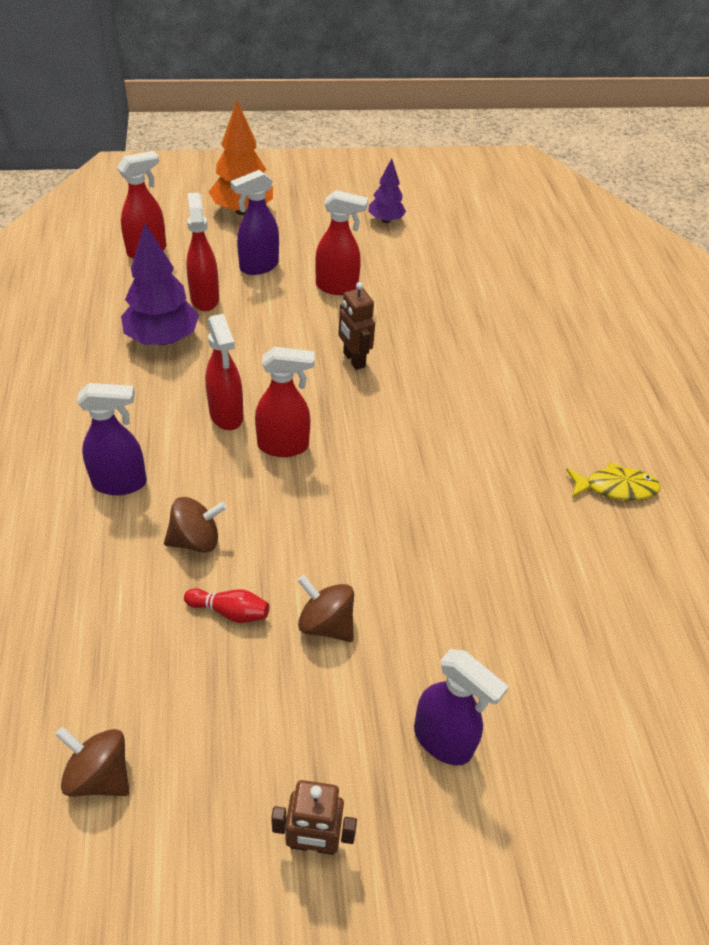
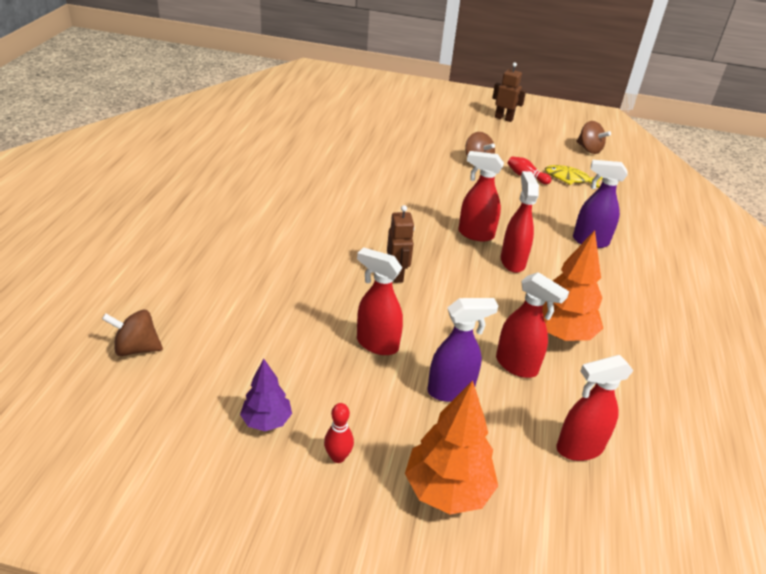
camera: 160 degrees left, 10 degrees down
purple tree [121,223,199,345] -> orange tree [542,230,603,341]
brown spinning top [164,497,227,553] -> brown spinning top moved to [102,310,163,356]
red spray bottle [186,193,219,311] -> red spray bottle turned 60 degrees counterclockwise [496,272,569,378]
purple spray bottle [414,649,509,766] -> none
yellow fish [566,462,661,501] -> yellow fish moved to [545,165,603,188]
none -> red bowling pin [324,403,354,463]

